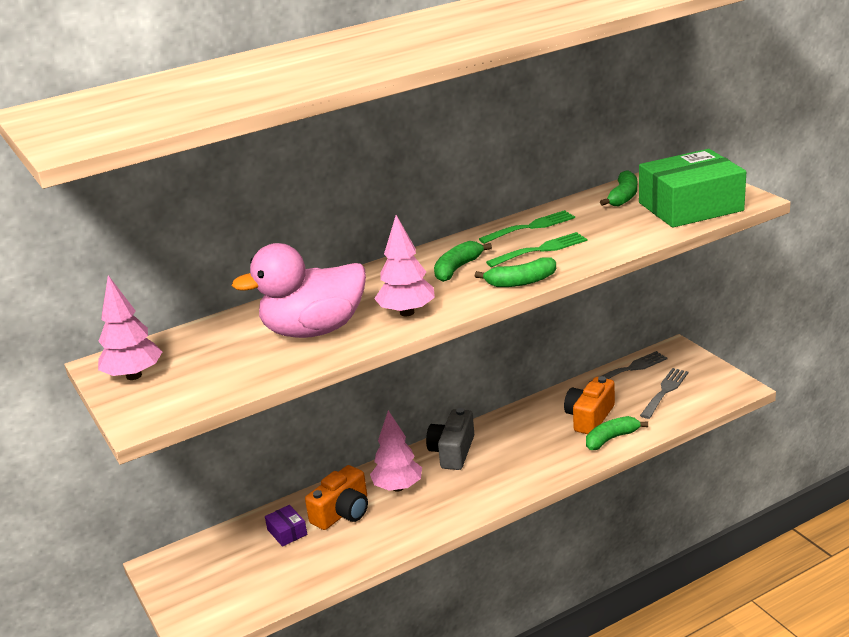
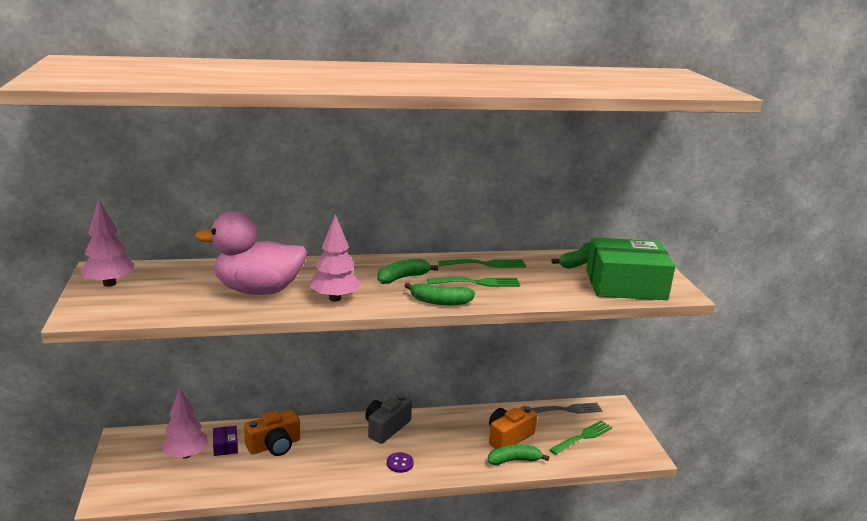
camera: 15 degrees right, 5 degrees down
pink tree [370,410,422,491] -> pink tree moved to [161,388,208,458]
grey fork [640,368,689,419] -> green fork [549,420,612,455]
none -> purple button [387,452,414,473]

